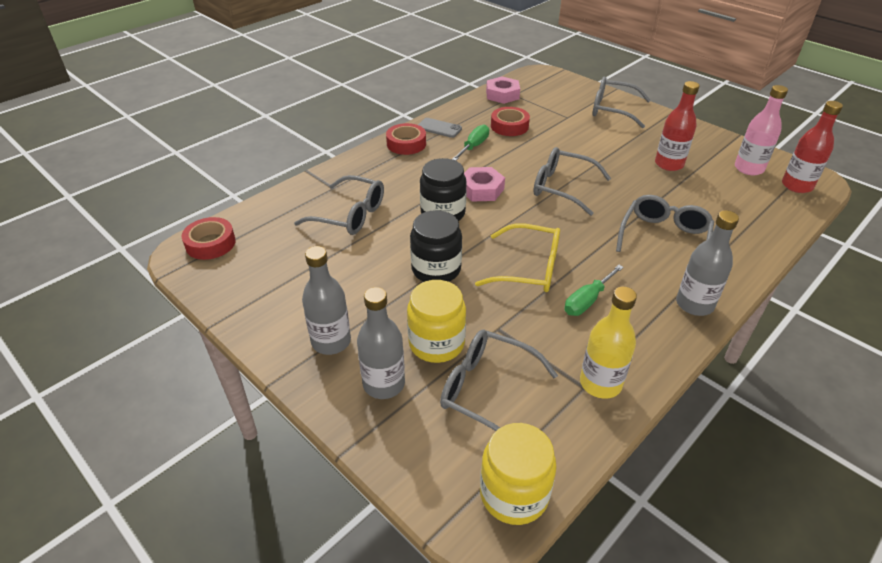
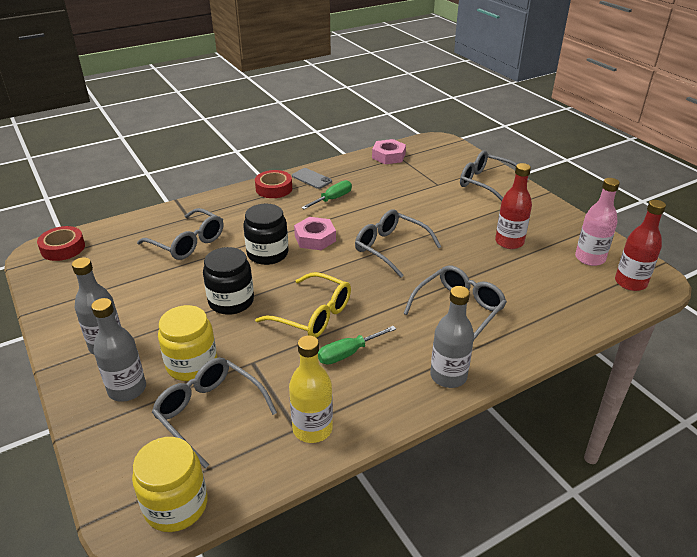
camera: 15 degrees right, 5 degrees down
red tape [491,107,530,136] -> none

